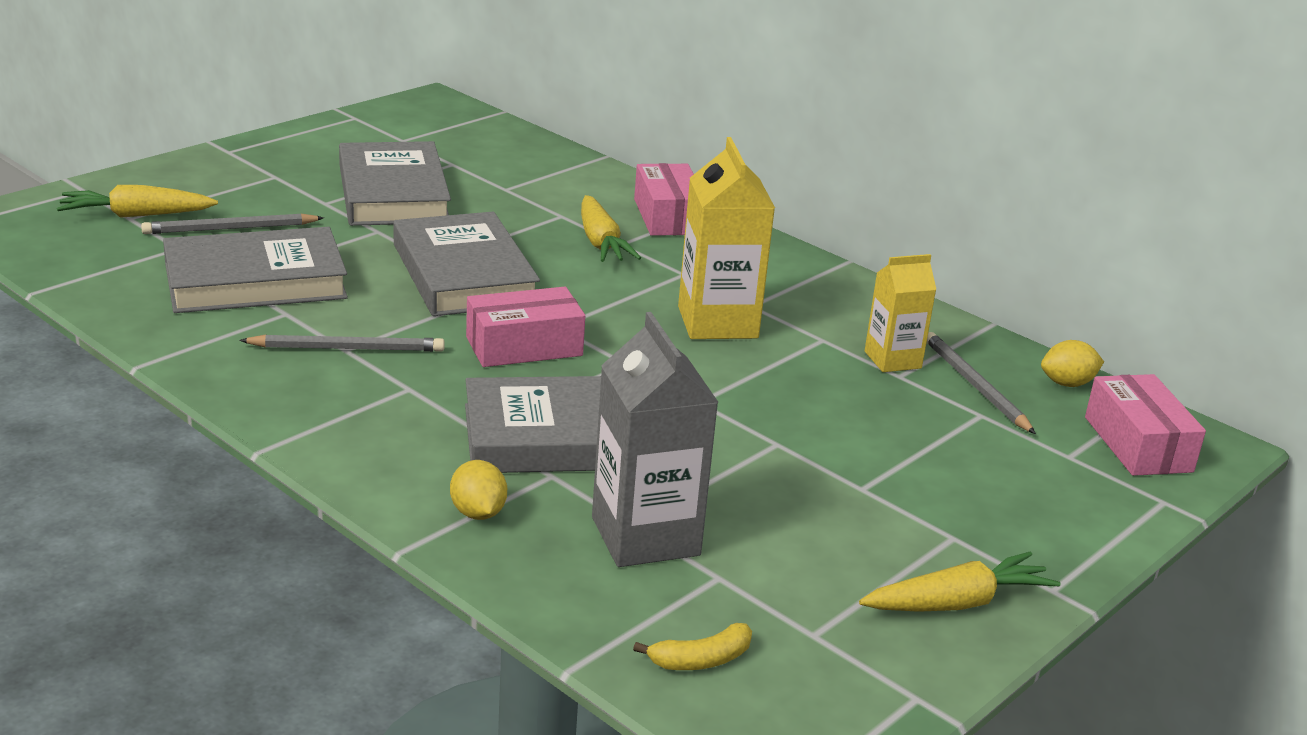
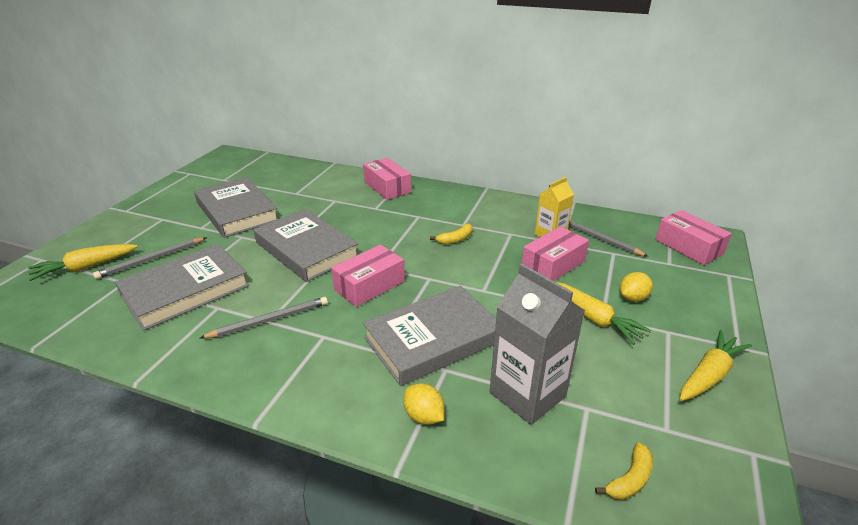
camera: 20 degrees left, 5 degrees up
yellow carrot [581,195,641,262] -> yellow carrot moved to [556,282,652,345]
yellow carton [678,137,775,339] -> yellow banana [430,223,473,244]
yellow lemon [1041,340,1104,387] -> yellow lemon moved to [620,272,653,302]
none -> pink box [522,226,589,281]

